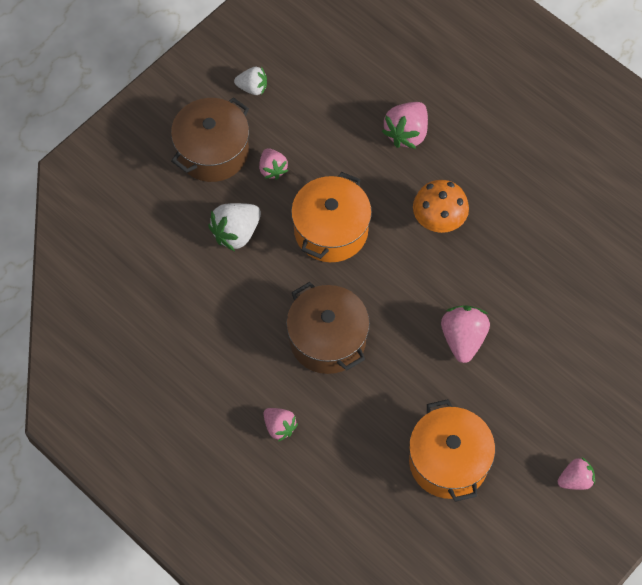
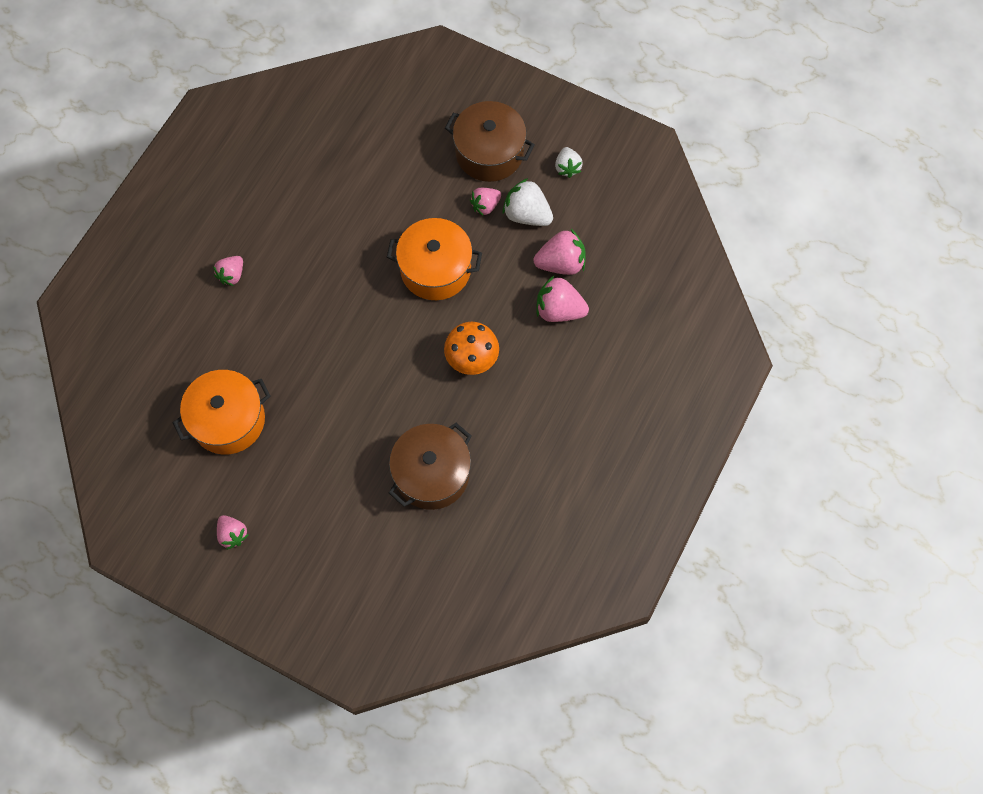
camera: 75 degrees right, 5 degrees up
white strawberry [208,203,261,251] -> white strawberry moved to [503,178,553,226]
brown pot [286,282,370,374] -> brown pot moved to [389,423,471,510]
pink strawberry [441,305,490,363] -> pink strawberry moved to [533,229,586,275]

